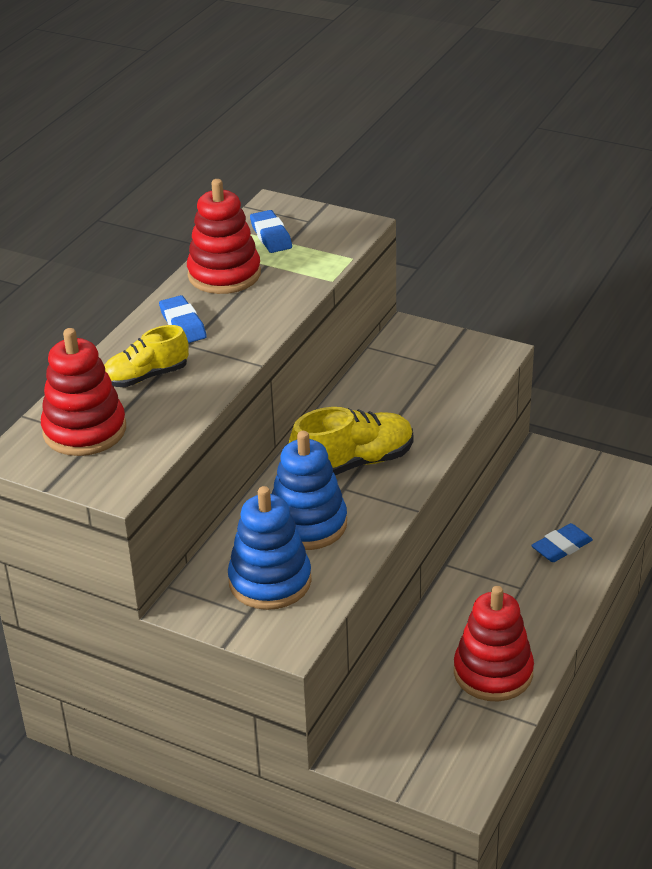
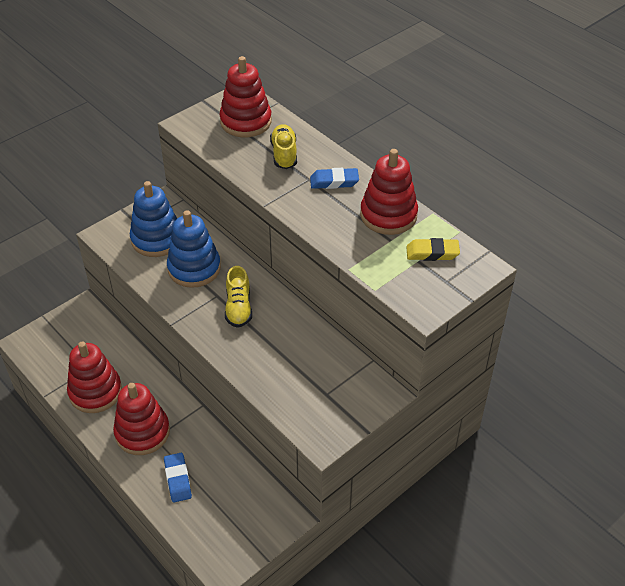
camera: 110 degrees right, 10 degrees up
blue eraser [250,210,292,253] -> yellow eraser [406,238,460,261]
yellow shoe [289,407,414,475] -> yellow shoe [225,266,252,328], size x0.66
none -> red stacking toy [113,383,170,455]

